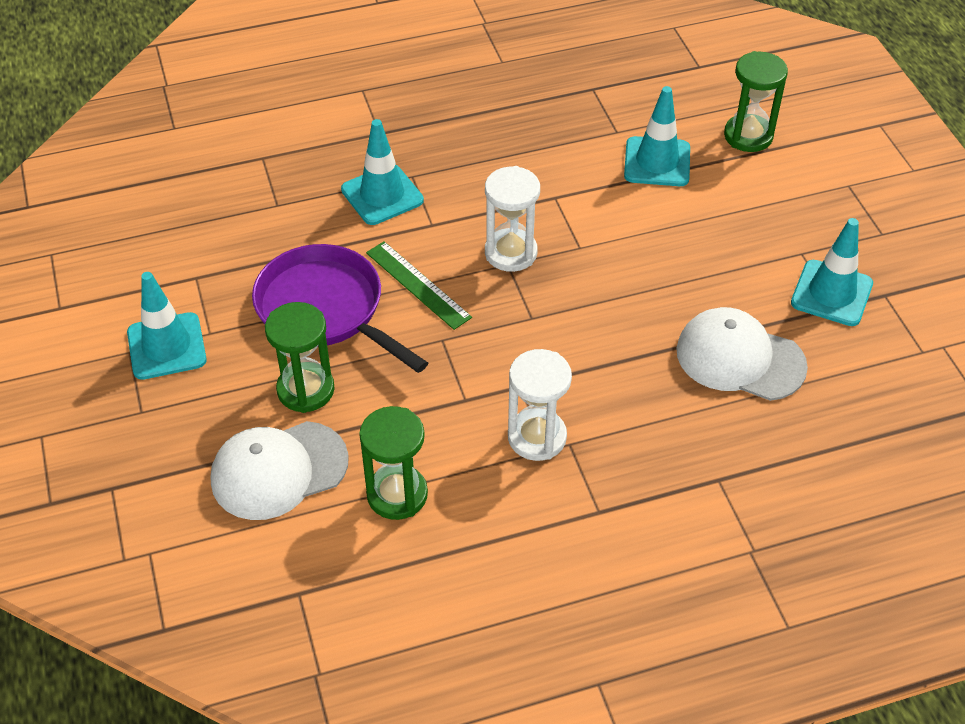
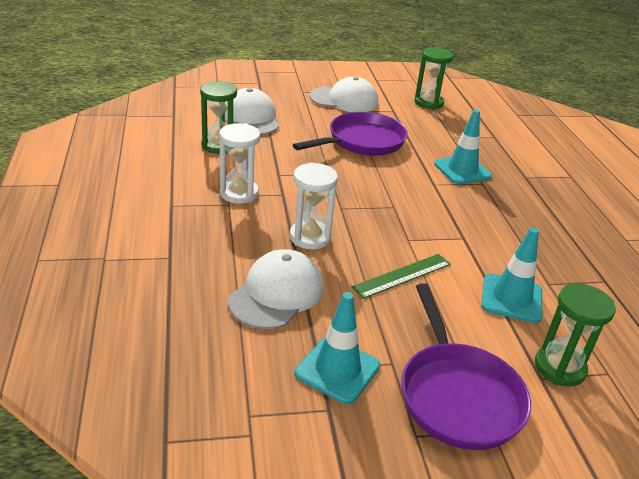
camera: 95 degrees right, 15 degrees down
turquoise traffic cone [127,272,207,380] -> white cap [310,77,378,112]
green hourglass [265,302,334,413] -> green hourglass moved to [414,48,453,110]
green ruler [366,241,472,330] -> green ruler moved to [352,254,451,299]
white hourglass [485,166,540,272] -> white hourglass moved to [290,162,338,249]
none -> purple pan [401,283,531,450]

